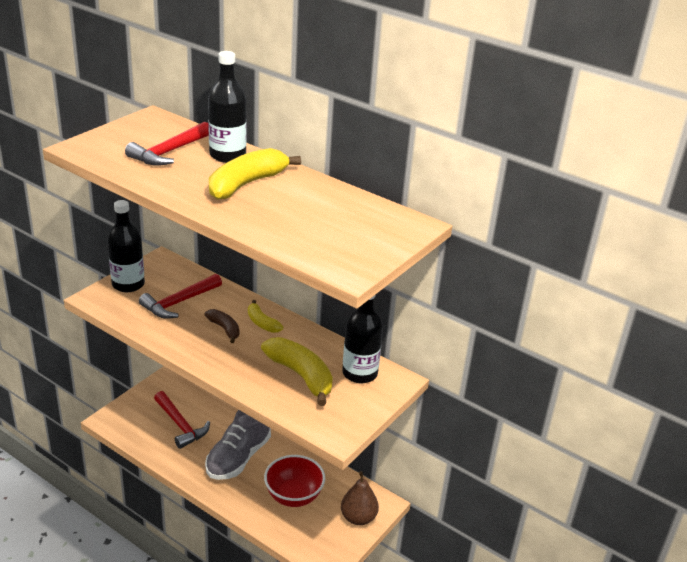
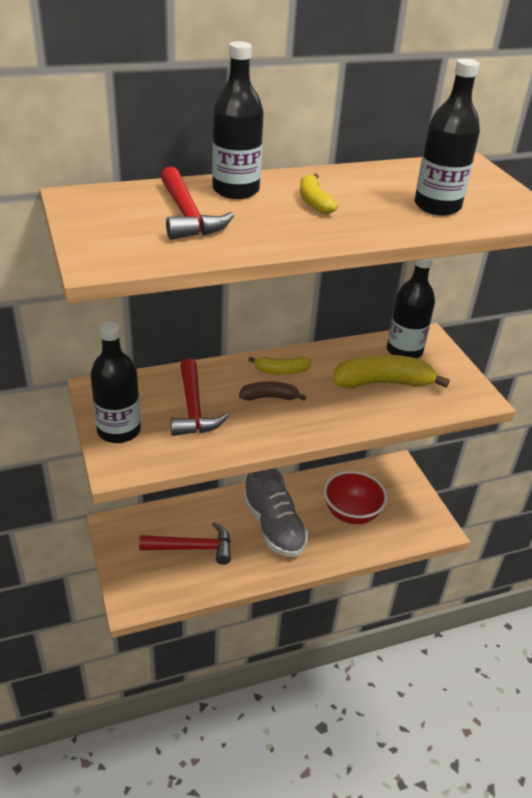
camera: 55 degrees left, 5 degrees up
yellow banana [209,148,301,200] -> yellow banana [300,174,338,214], size x0.55
brown pear [341,471,379,525] -> none
none -> black bottle [415,59,480,215]

